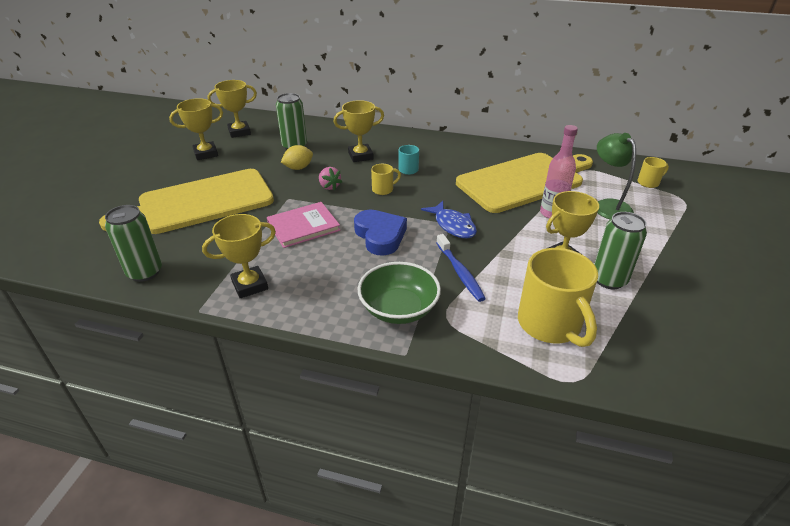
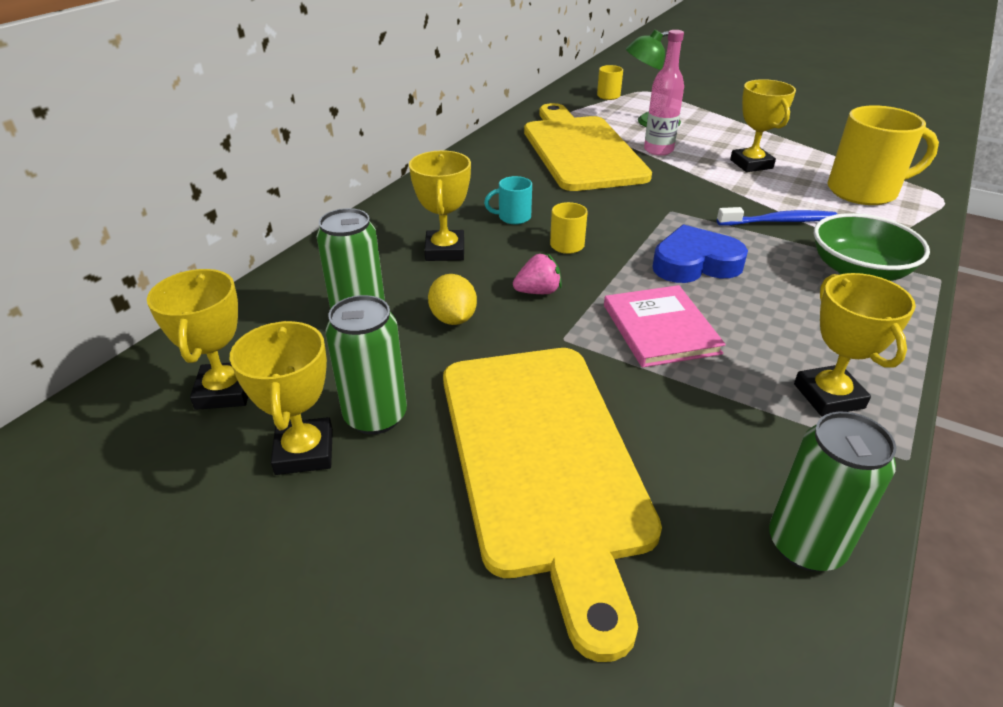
camera: 75 degrees left, 0 degrees up
blue fish [421,201,477,239] -> none
green can [594,212,647,289] -> green can moved to [326,295,407,434]

